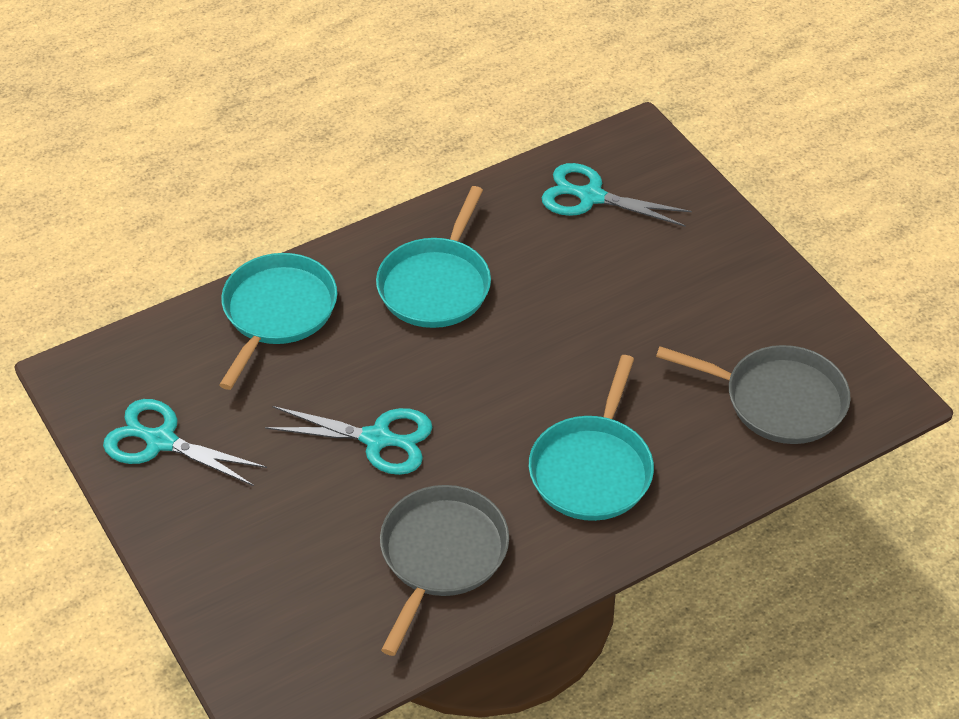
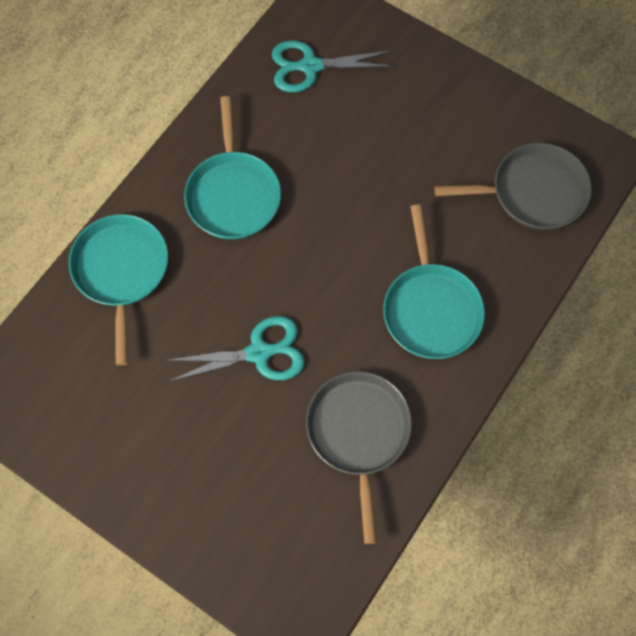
camera: 25 degrees left, 20 degrees up
turquoise scissors [103,399,267,486] -> none

